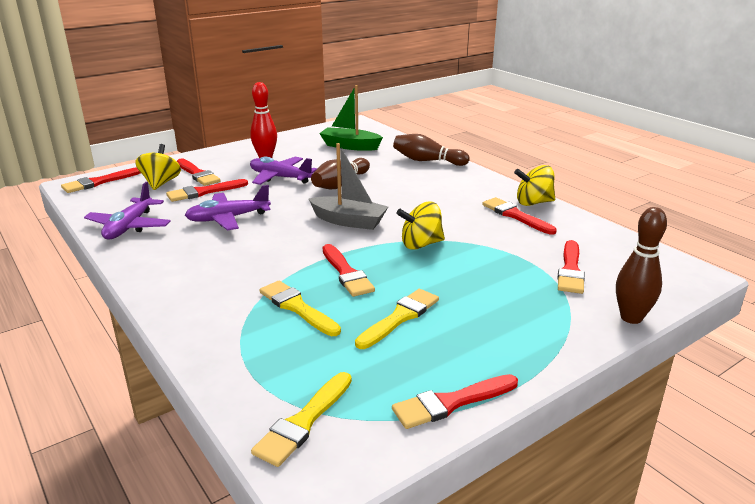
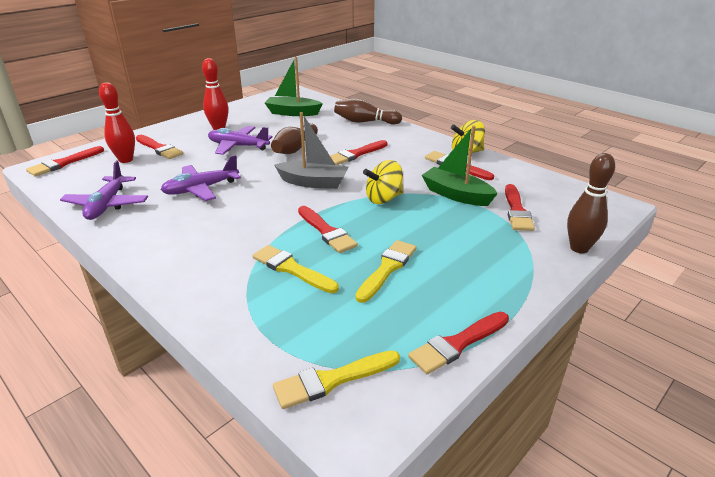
camera: 10 degrees left, 5 degrees up
yellow spinning top [135,144,181,190] -> red bowling pin [99,82,135,163]
red brush [166,179,248,202] -> red brush moved to [330,140,387,165]
yellow brush [251,372,352,467] -> yellow brush turned 45 degrees clockwise [273,350,400,409]
none -> green boat [422,125,498,206]

